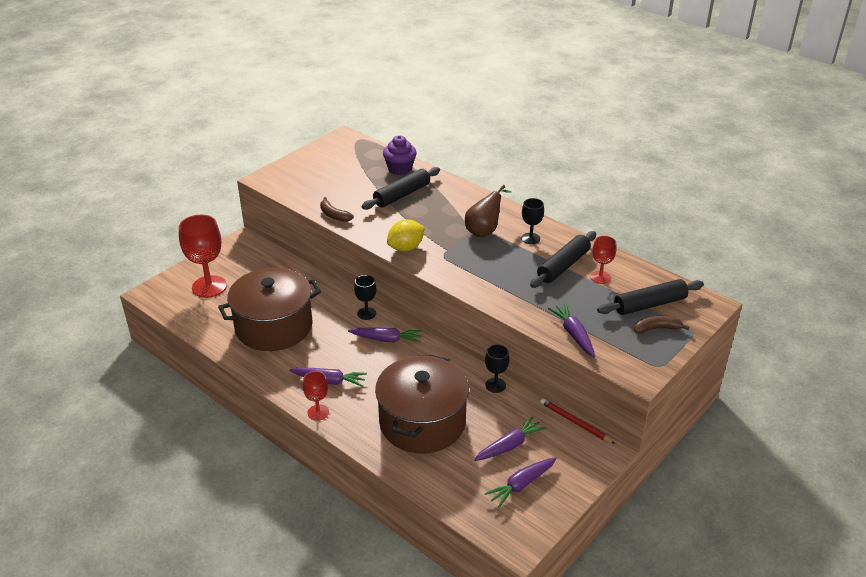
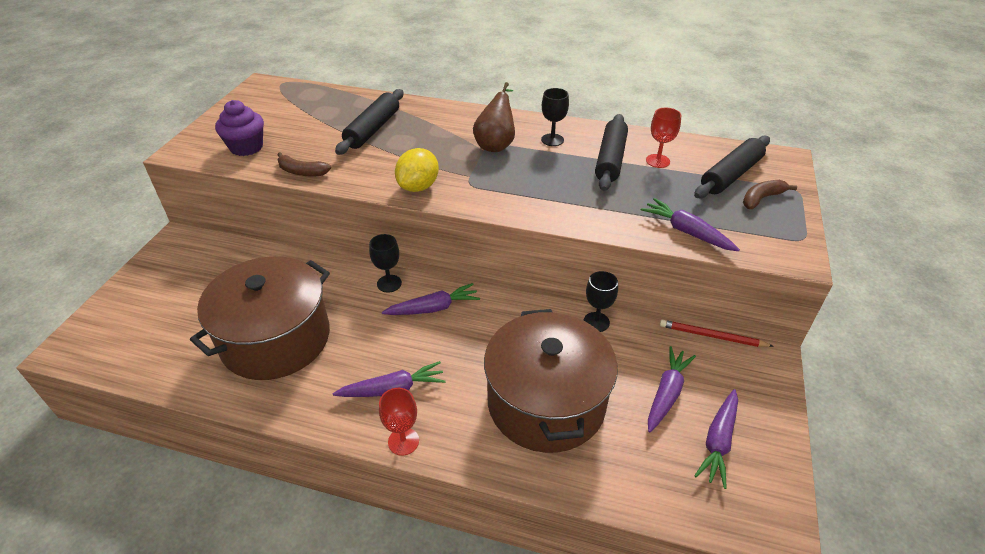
camera: 25 degrees left, 5 degrees up
red goblet [179,215,227,298] -> none
purple cupcake [383,135,417,175] -> purple cupcake moved to [215,100,264,156]

